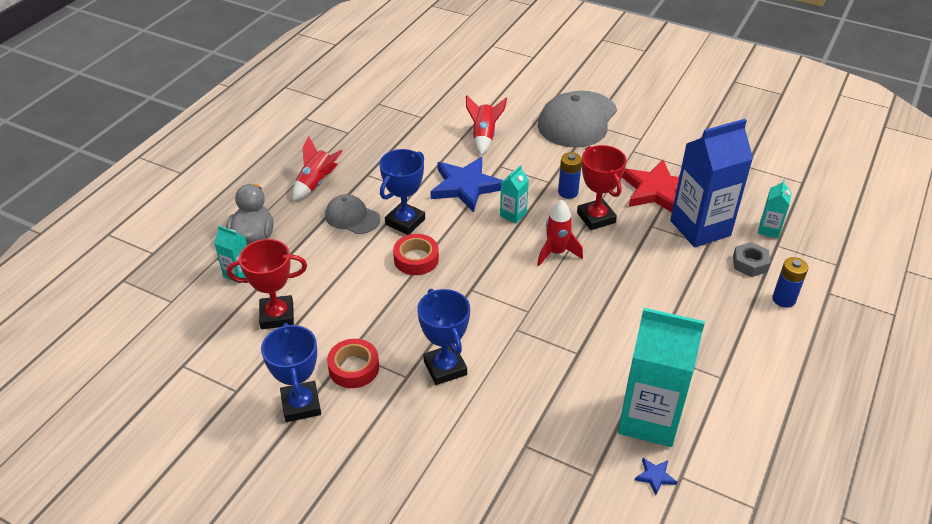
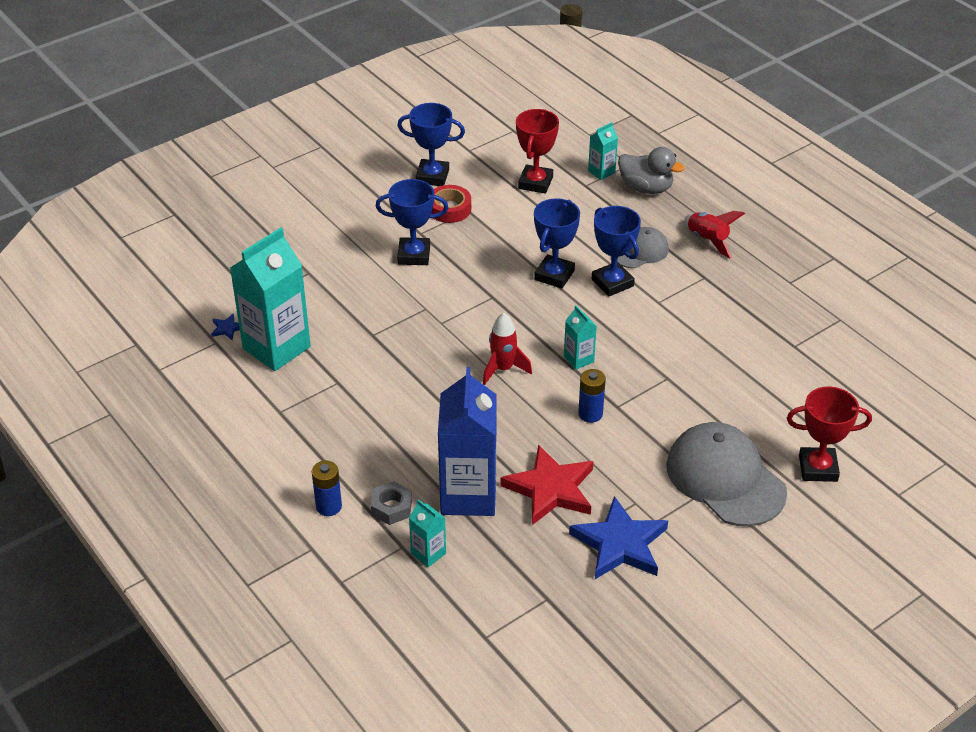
camera: 115 degrees right, 0 degrees up
red tape [393,234,439,275] -> blue trophy [534,198,580,289]
blue star [430,157,503,212] -> blue star moved to [569,496,668,579]
red rocket [466,95,507,155] -> none
red trophy [577,145,627,230] -> red trophy moved to [787,386,872,482]

